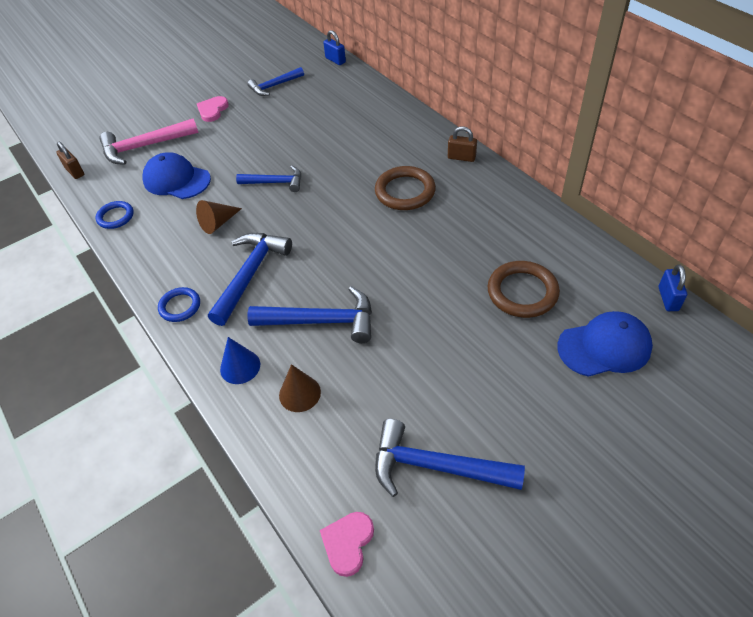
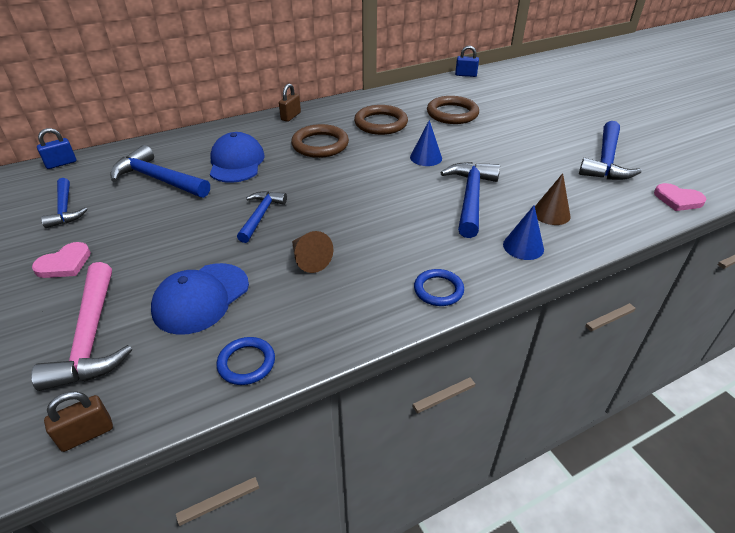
camera: 85 degrees left, 10 degrees down
pink heart [197,96,229,122] -> pink heart turned 75 degrees counterclockwise [32,242,91,278]
blue hammer [208,233,292,326] -> blue hammer moved to [110,145,210,198]
blue cap [558,311,653,377] -> blue cap moved to [210,132,265,183]
none -> brown ring [354,105,408,135]
none -> blue cone [410,120,442,166]

